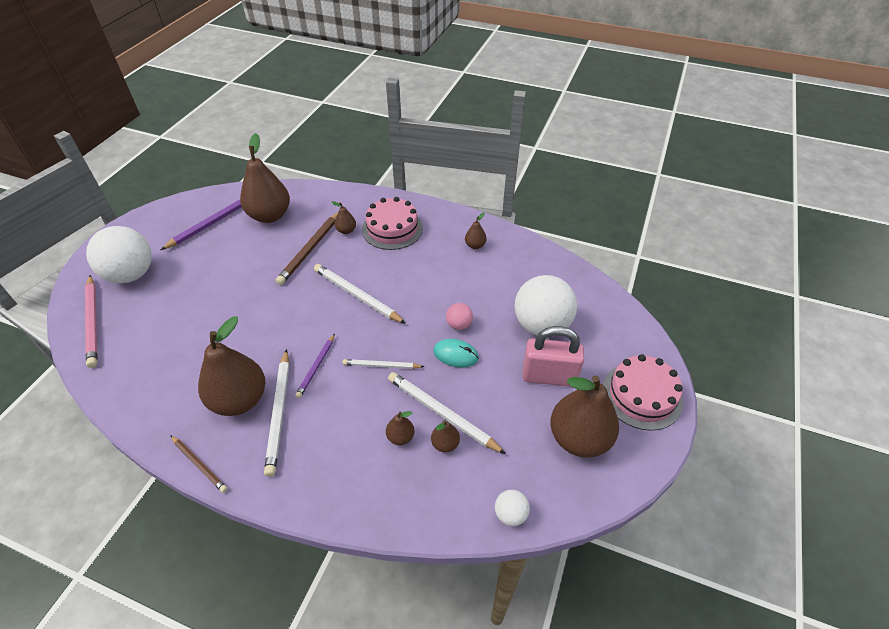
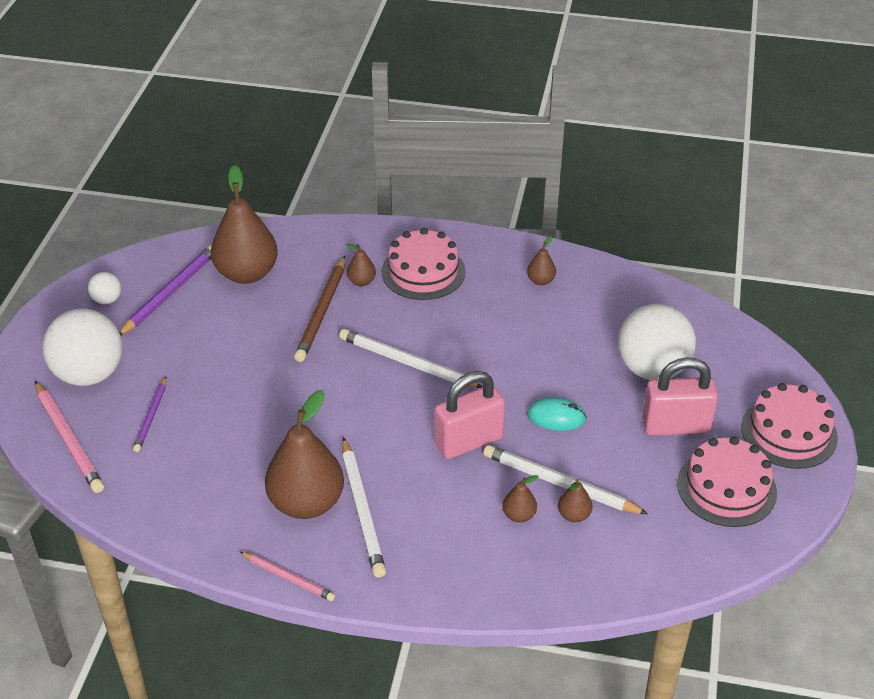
camera: 10 degrees left, 5 degrees down
brown pencil [170,435,228,493] -> pink pencil [240,552,335,601]
purple pencil [295,334,335,398] -> purple pencil moved to [133,376,167,452]
white pencil [343,359,424,369] -> pink padlock [435,371,505,459]
pink ball [446,303,473,330] -> none
white ball [495,490,530,526] -> white ball moved to [88,272,121,304]
brown pear [550,375,619,458] -> pink cake [677,436,777,527]

